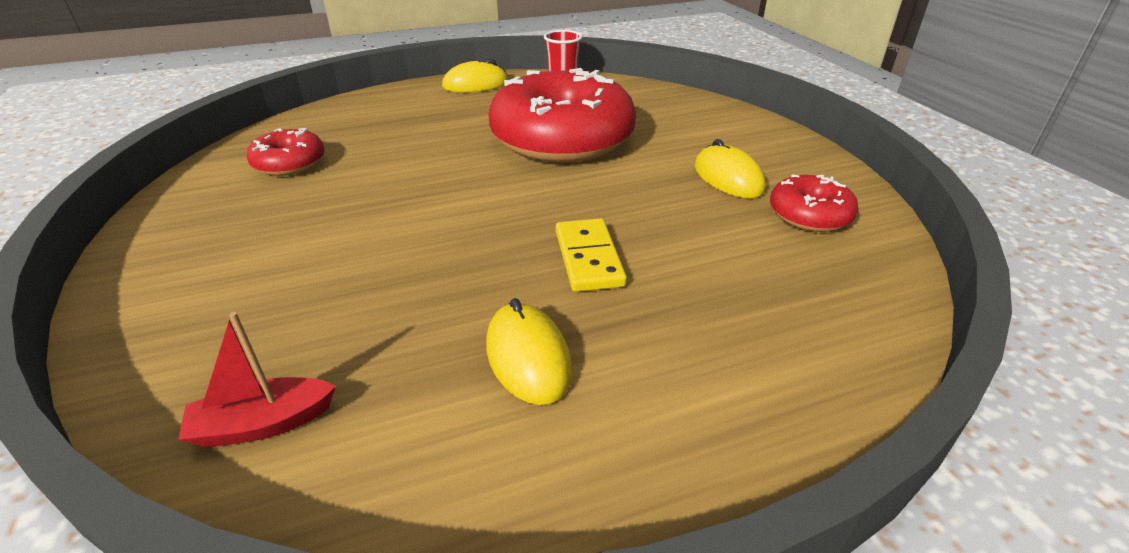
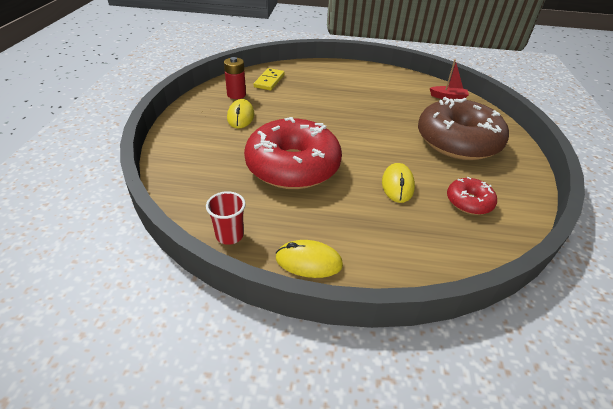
camera: 155 degrees left, 5 degrees up
yellow mouse [486,298,572,405] -> yellow mouse moved to [382,163,415,203]
yellow domino [556,218,627,292] -> yellow domino moved to [254,68,285,90]
red donut [770,174,859,232] -> red battery [224,57,246,99]
none -> brown donut [418,97,509,160]

